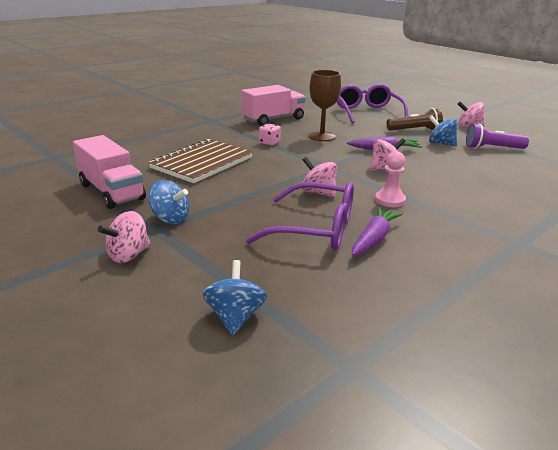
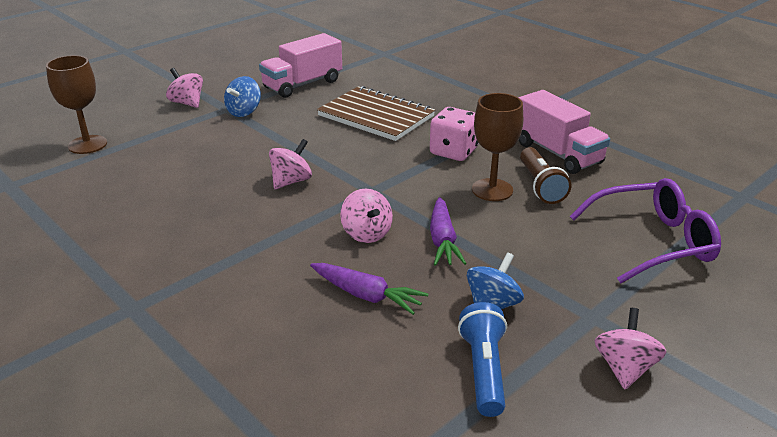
camera: 90 degrees right, 5 degrees up
blue spinning top [203,260,267,335] -> brown goblet [46,55,107,154]
purple glasses [246,182,354,250] -> none
pink dice [259,123,281,145] -> pink dice [430,107,478,161], size x1.71
purple carrot [352,207,403,256] -> purple carrot moved to [310,263,428,315]
pink pawn [375,151,406,207] -> none
brown flashlight [387,108,443,131] -> brown flashlight moved to [520,147,571,204]
purple flashlight [466,124,529,149] -> blue flashlight [458,302,507,417]

